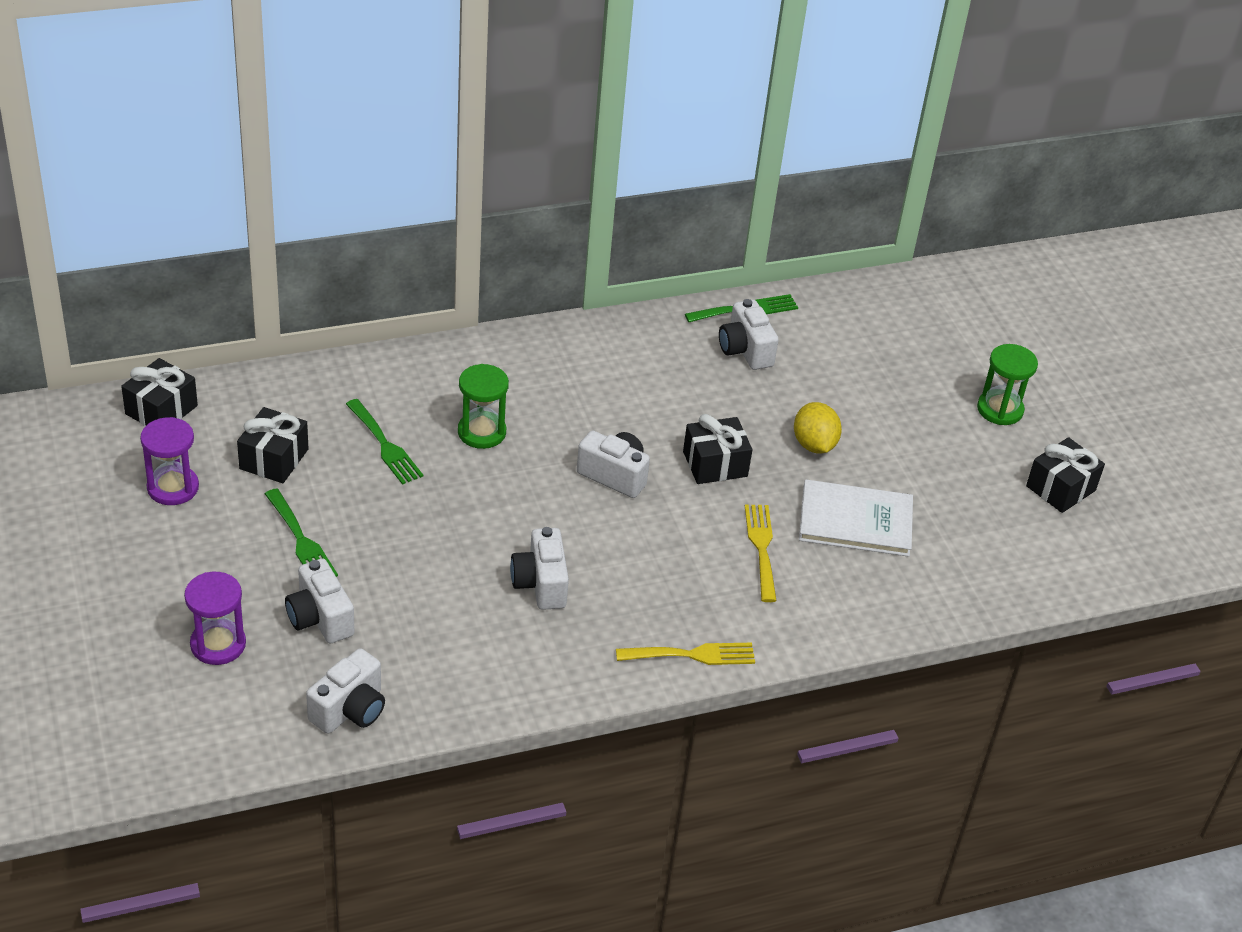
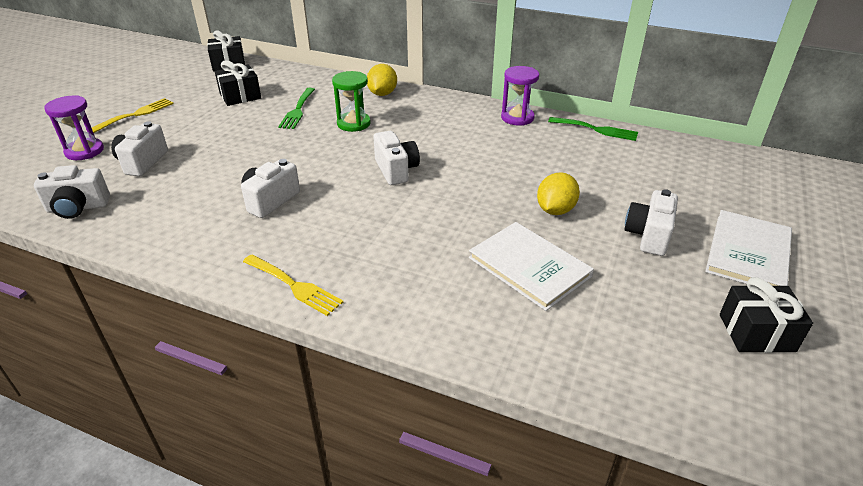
camera: 45 degrees right, 5 degrees down
purple hourglass [140,417,199,505] -> purple hourglass moved to [501,66,539,126]
green fork [265,488,338,577] -> none
black gift [683,414,752,484] -> none
white camera [719,299,779,370] -> white camera moved to [624,189,678,256]
yellow fork [745,505,777,602] -> yellow fork moved to [92,98,174,133]
green hourglass [977,344,1038,425] -> white book [705,210,792,286]
none -> yellow lemon [367,64,397,96]

